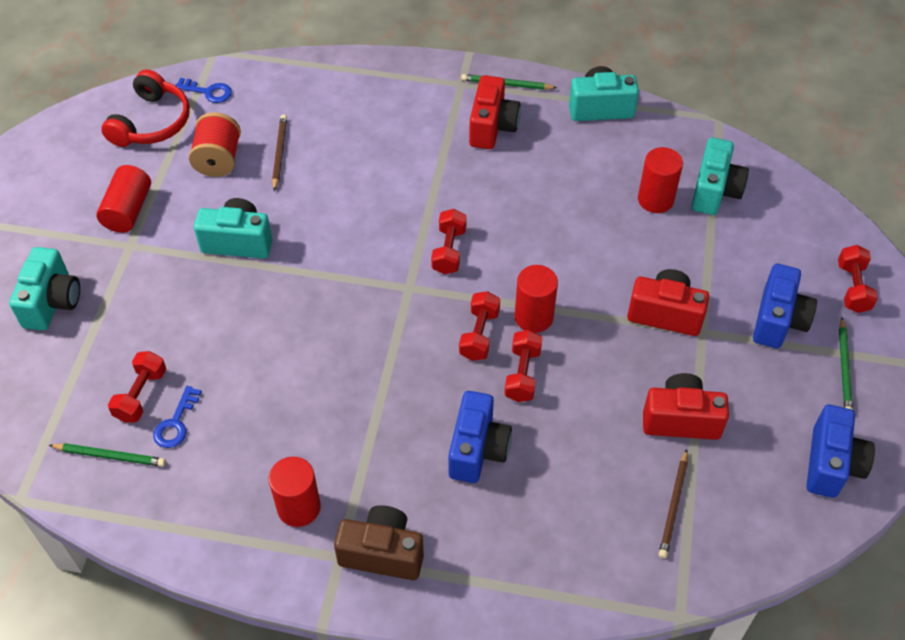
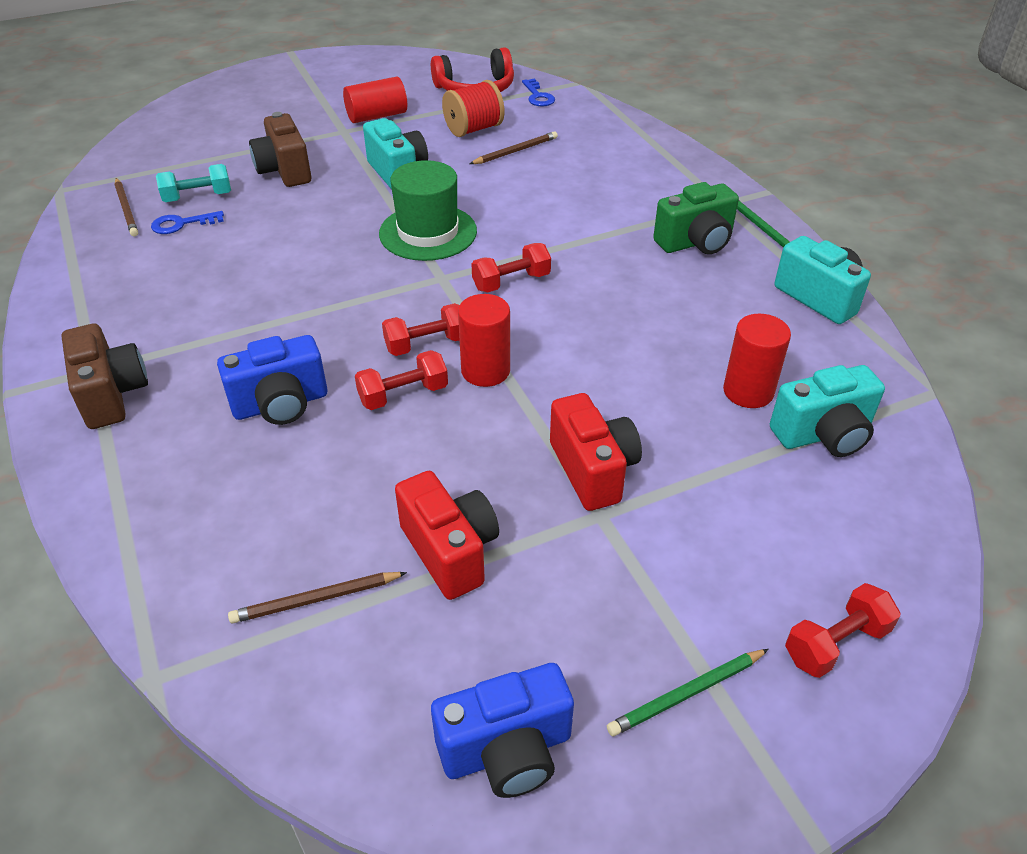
camera: 55 degrees right, 10 degrees down
turquoise camera [9,247,80,331] -> none
green pencil [49,443,166,467] -> brown pencil [115,178,138,236]
red dumbbell [108,351,166,423] -> turquoise dumbbell [156,164,231,202]
red cylinder [269,457,321,527] -> none
red camera [469,75,521,149] -> green camera [653,182,739,254]
blue camera [753,264,817,348] -> none
none -> brown camera [249,112,312,187]
none -> green hat [379,160,477,261]

